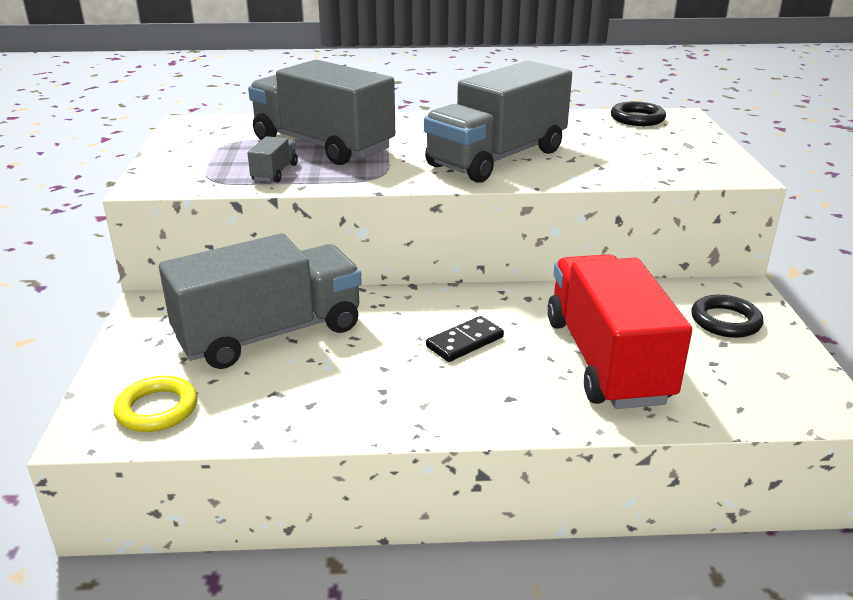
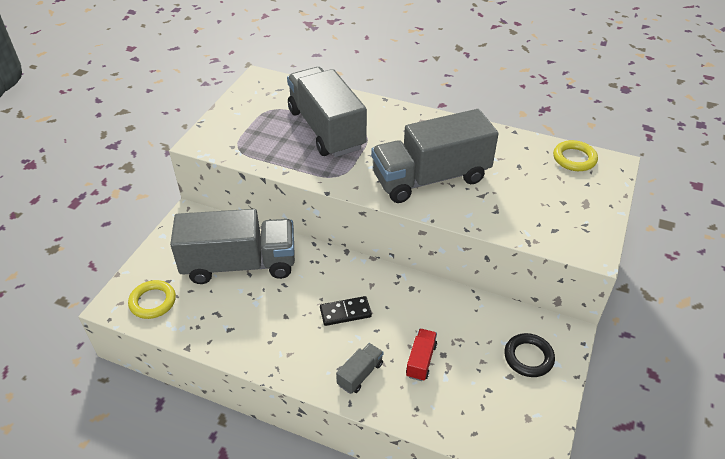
camera: 25 degrees right, 15 degrees up
grey truck [248,136,298,182] -> grey truck moved to [336,343,383,394]
red truck [547,254,692,409] -> red truck [406,329,437,381], size x0.40
black ring [611,101,666,126] -> yellow ring [553,140,598,171]

